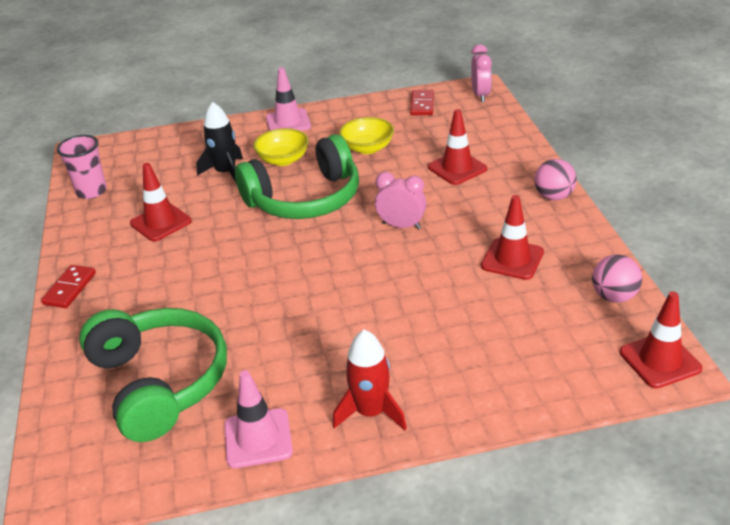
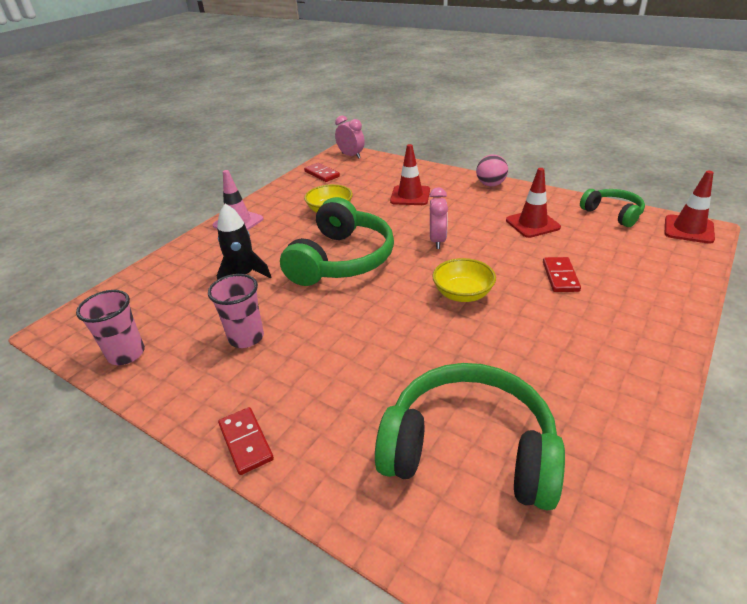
camera: 45 degrees left, 0 degrees up
red traffic cone [130,163,192,241] -> pink cup [208,274,264,348]
pink traffic cone [224,370,293,468] -> none
yellow bowl [253,128,309,166] -> yellow bowl moved to [432,258,496,302]
red rocket [333,330,407,430] -> none
pink clock [375,172,426,229] -> pink clock turned 120 degrees clockwise [429,187,448,249]
pink ball [592,255,642,303] -> green headphones [580,189,645,227]
none -> red domino [543,257,581,292]

